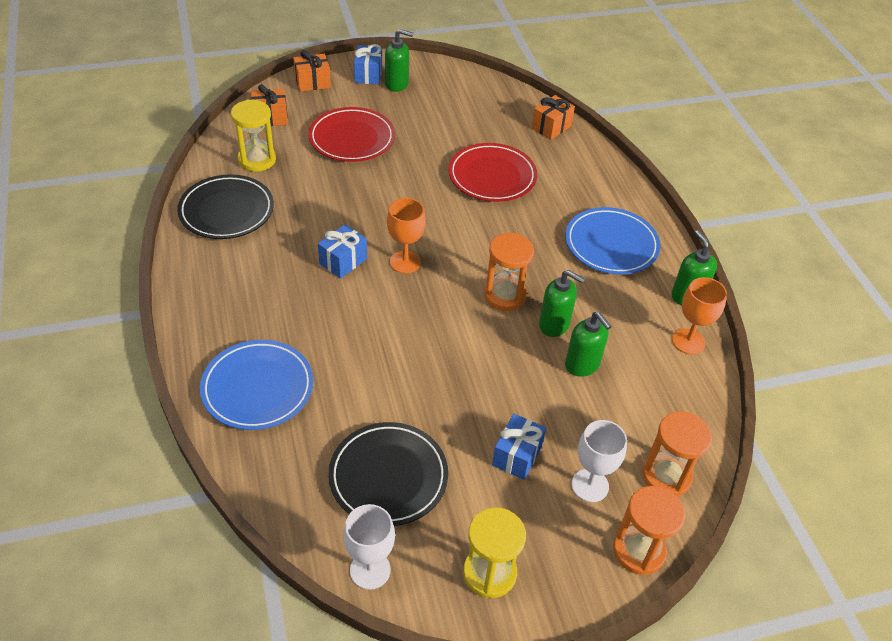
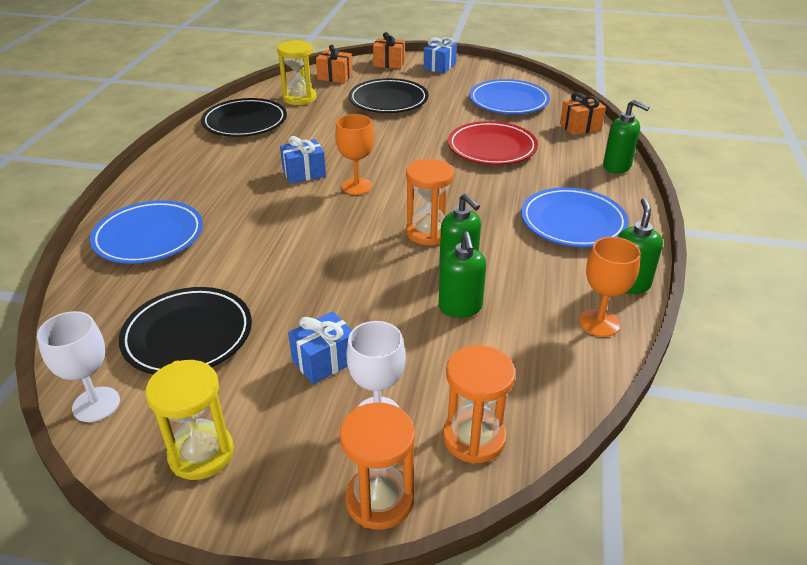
camera: 30 degrees right, 10 degrees down
red plate [308,107,395,162] -> black plate [349,78,428,113]
green soap dispenser [385,29,413,92] -> green soap dispenser moved to [603,100,650,173]
none -> blue plate [469,79,550,114]

